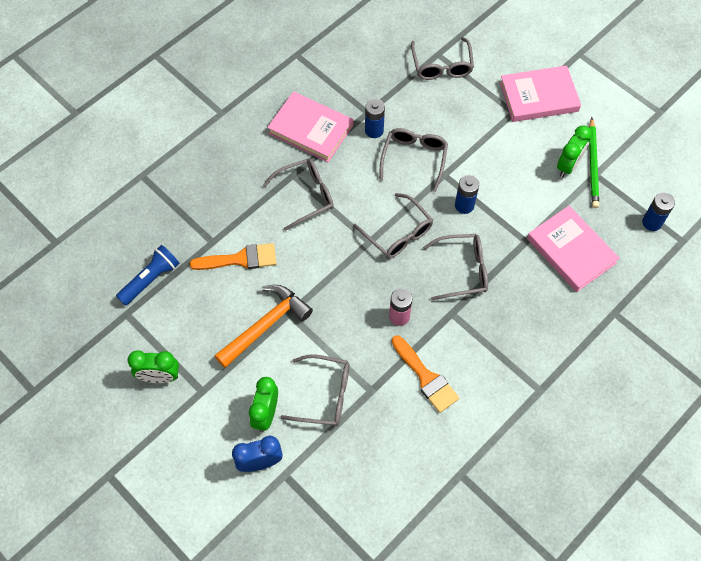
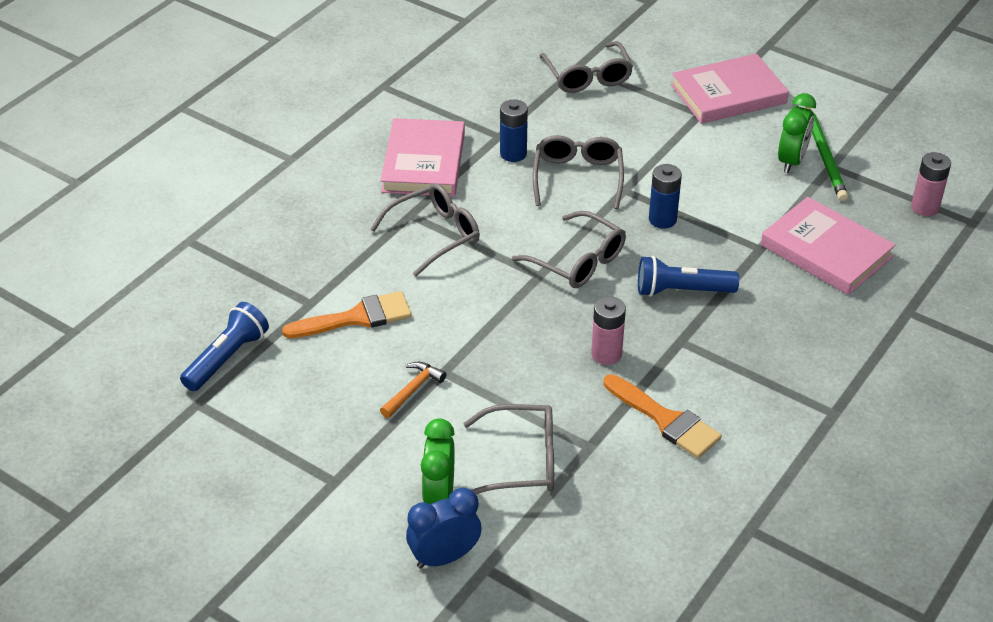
camera: 10 degrees left, 20 degrees down
green clock [128,350,179,383] -> none
orange hammer [214,285,313,368] -> orange hammer [380,362,446,418], size x0.50
pink book [267,91,353,162] -> pink book turned 75 degrees clockwise [380,118,465,196]
grey glasses [423,234,488,301] -> blue flashlight [638,256,739,297]
blue battery [642,193,675,231] -> pink battery [911,152,951,216]

